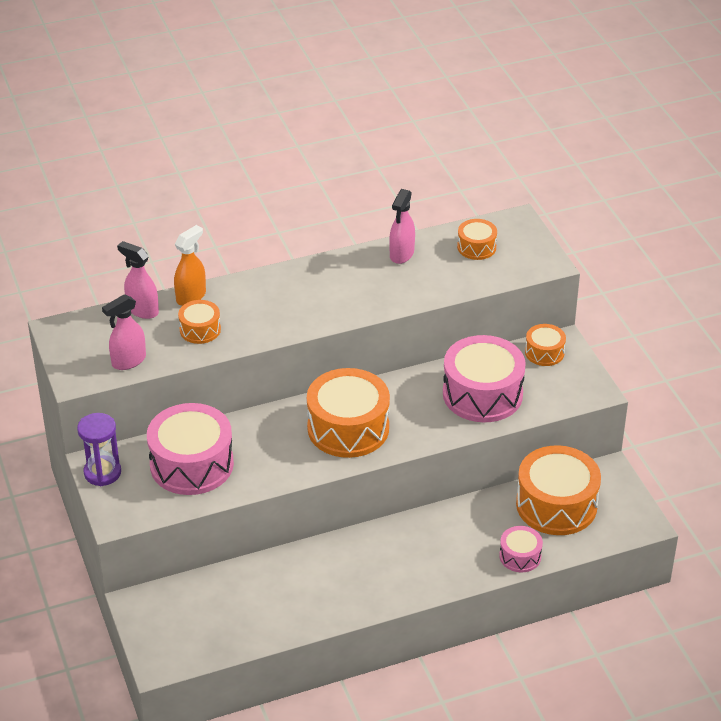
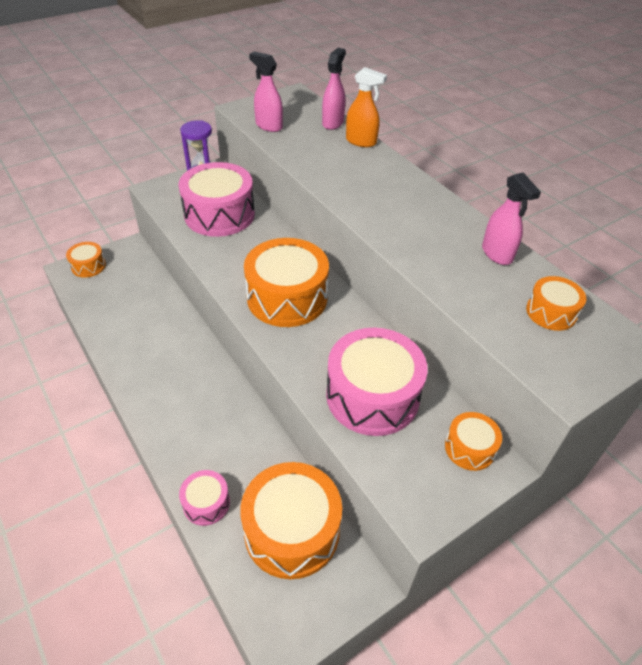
camera: 75 degrees right, 5 degrees up
orange drum [178,300,221,344] -> orange drum moved to [66,242,106,278]
pink spray bottle [389,189,415,264] -> pink spray bottle turned 120 degrees counterclockwise [482,172,541,265]

